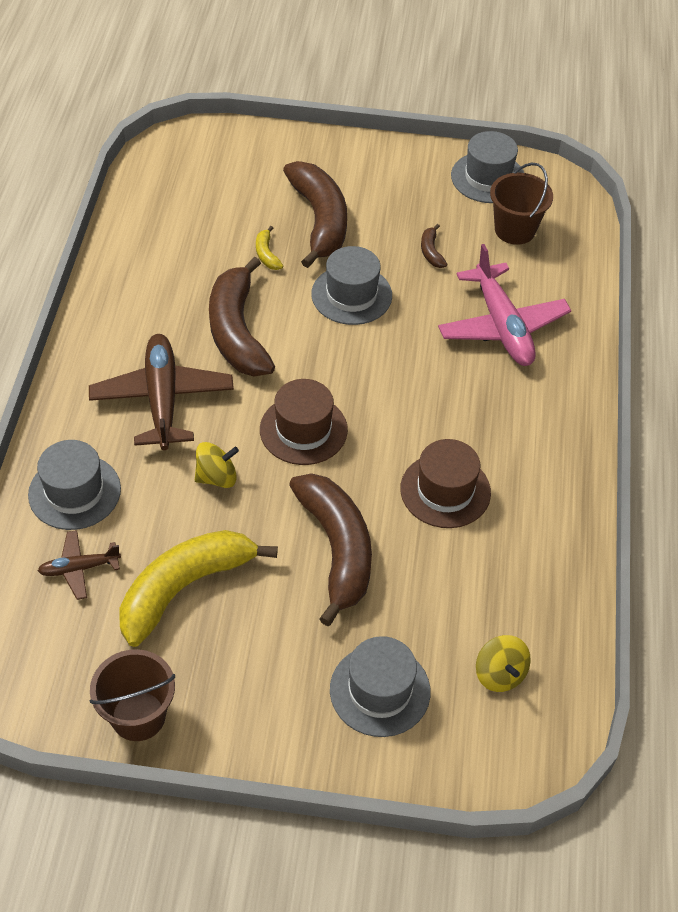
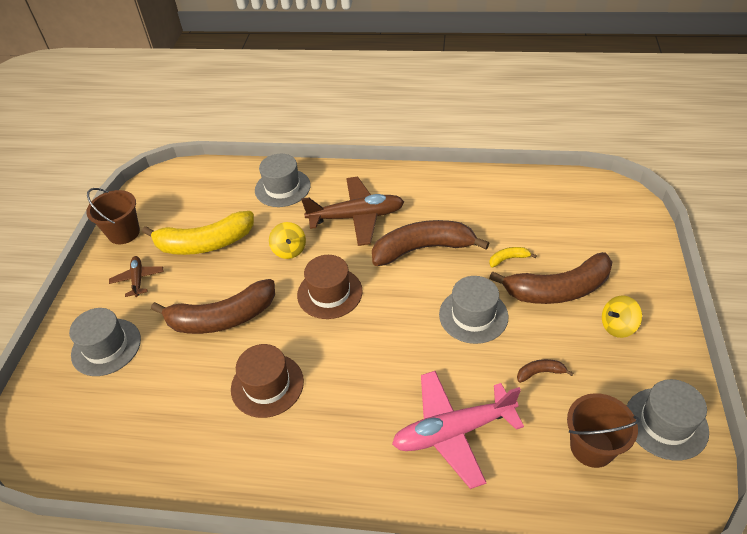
camera: 95 degrees right, 5 degrees down
brown plane [38,530,121,600] -> brown plane moved to [109,256,163,297]
yellow banana [119,530,278,647] -> yellow banana turned 120 degrees clockwise [142,211,254,255]
yellow spinning top [476,635,531,692] -> yellow spinning top moved to [602,296,642,338]

